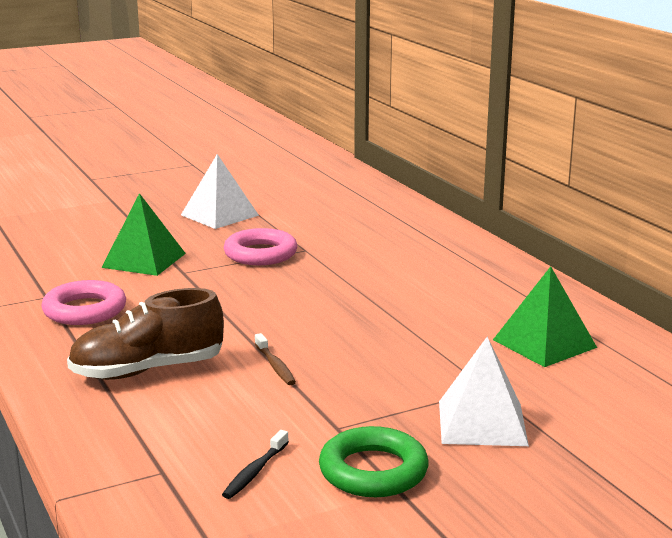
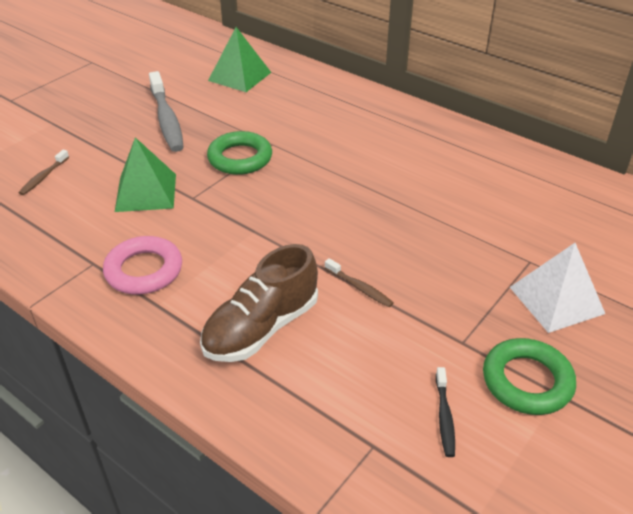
camera: 25 degrees left, 20 degrees up
white pyramid [181,154,259,229] -> grey toothbrush [149,71,184,152]
pink ring [224,228,297,265] -> green ring [207,131,272,175]
green pyramid [493,266,597,367] -> green pyramid moved to [208,27,272,92]
none -> brown toothbrush [19,149,69,195]

